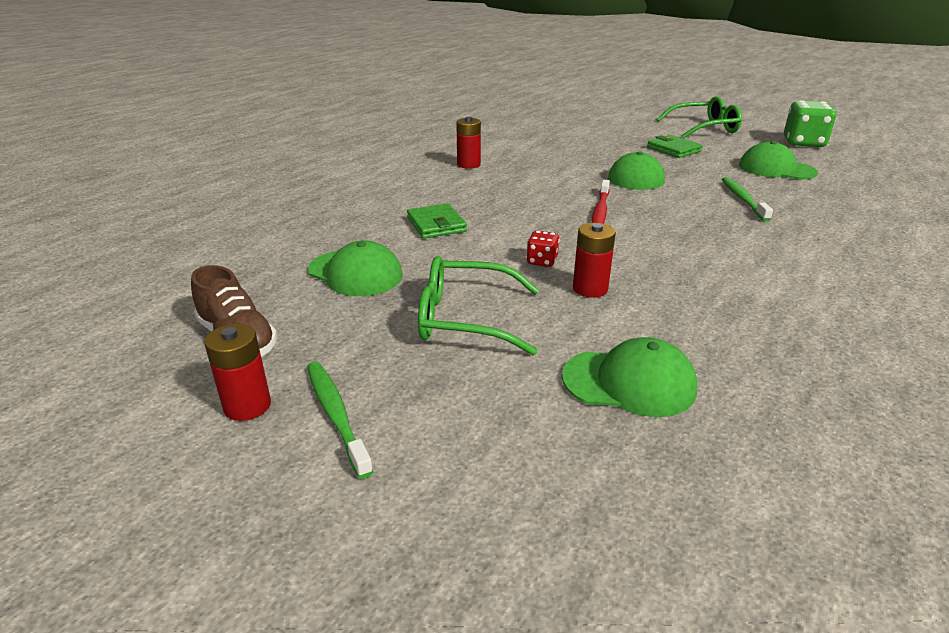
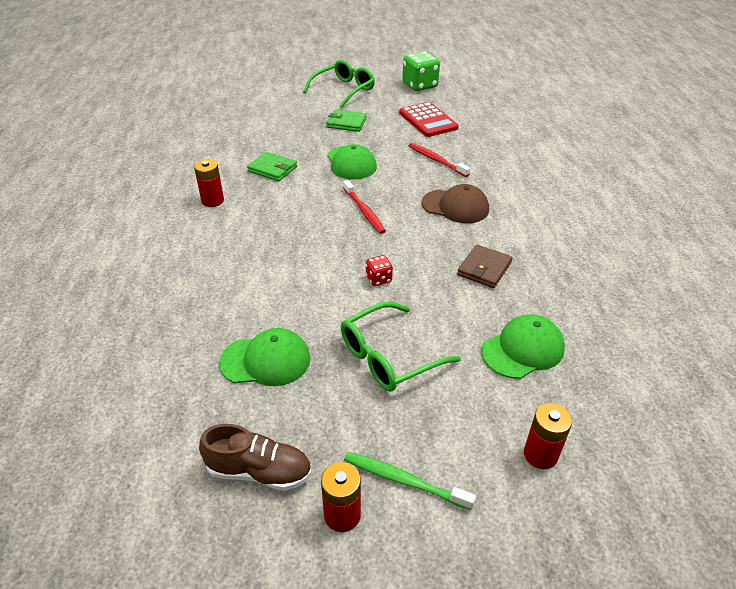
camera: 40 degrees left, 10 degrees up
green wallet [407,203,467,239] -> green wallet moved to [247,152,297,181]
red battery [573,223,616,298] -> red battery moved to [524,403,572,469]
green toothbrush [722,177,773,221] -> red toothbrush [409,143,470,177]
green cap [739,141,818,180] -> red calculator [399,102,459,137]
none -> brown cap [421,184,489,223]
none -> brown wallet [457,245,512,288]

